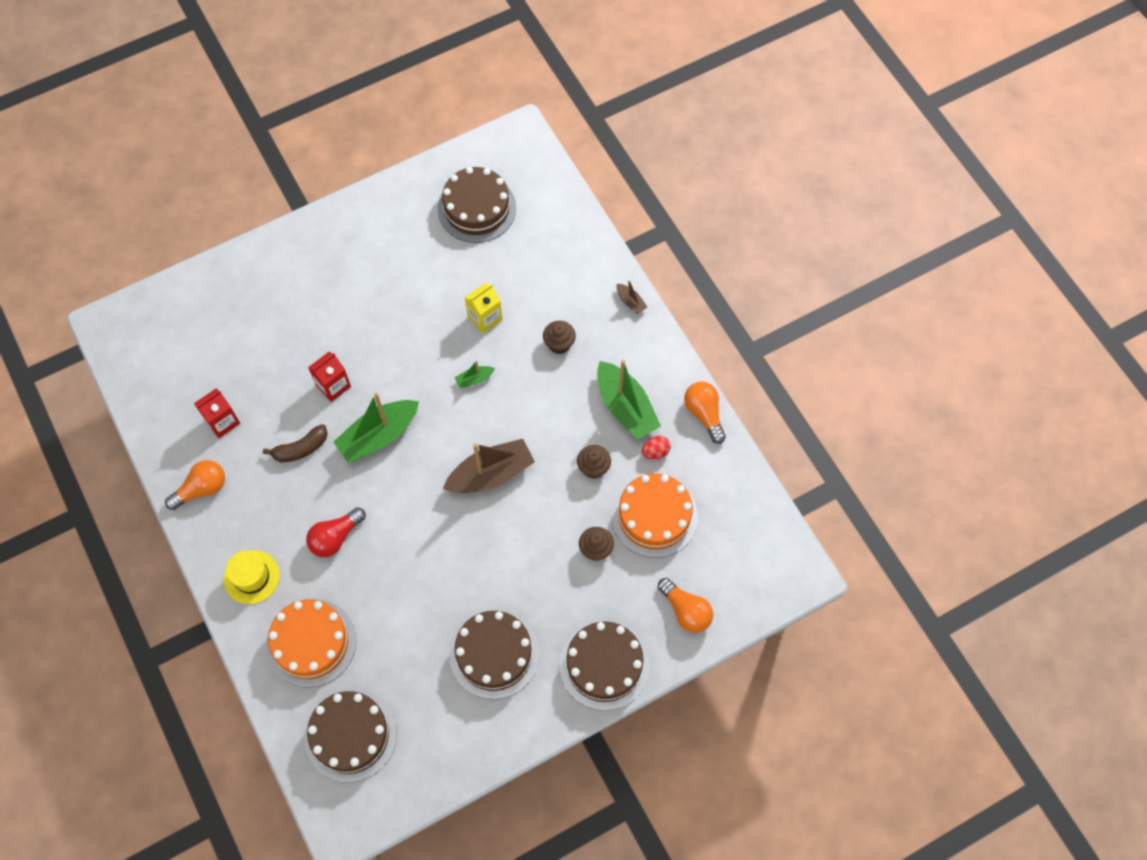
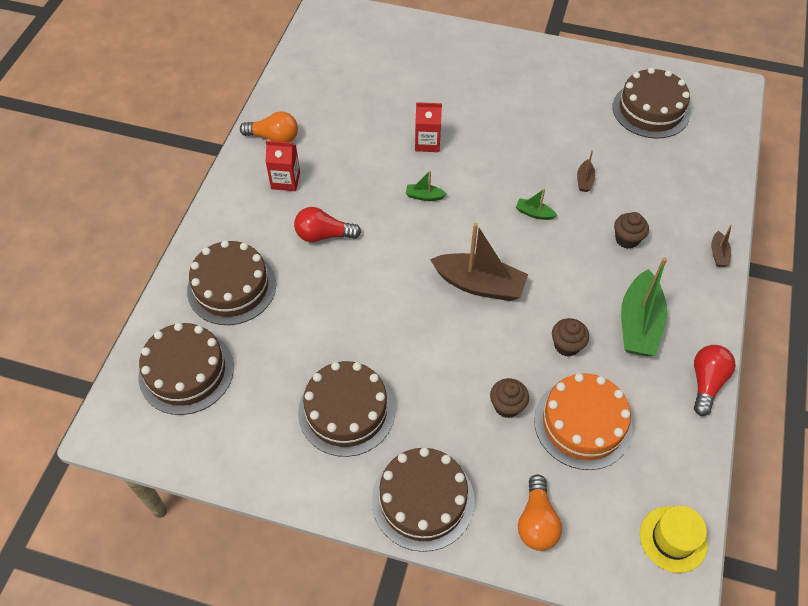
camera: 45 degrees right, 10 degrees down
red carton [194,388,240,438] -> red carton moved to [266,141,300,191]
yellow hat [224,550,280,604] -> yellow hat moved to [640,506,708,573]
brown banana [263,424,328,463] -> none
orange cake [266,599,356,688] -> brown cake [187,240,276,325]
green boat [333,393,419,463] -> green boat [406,170,447,201], size x0.45
yellow carton [464,283,502,333] -> brown boat [577,150,595,192]
red egg [642,436,671,459] -> none
orange light bulb [684,382,726,444] -> red light bulb [694,345,736,416]

